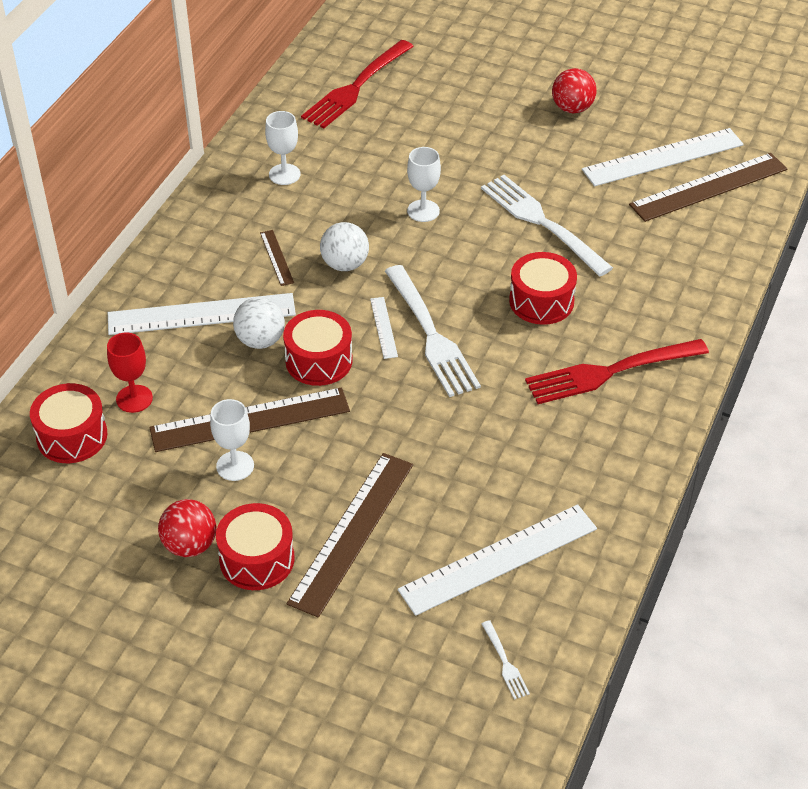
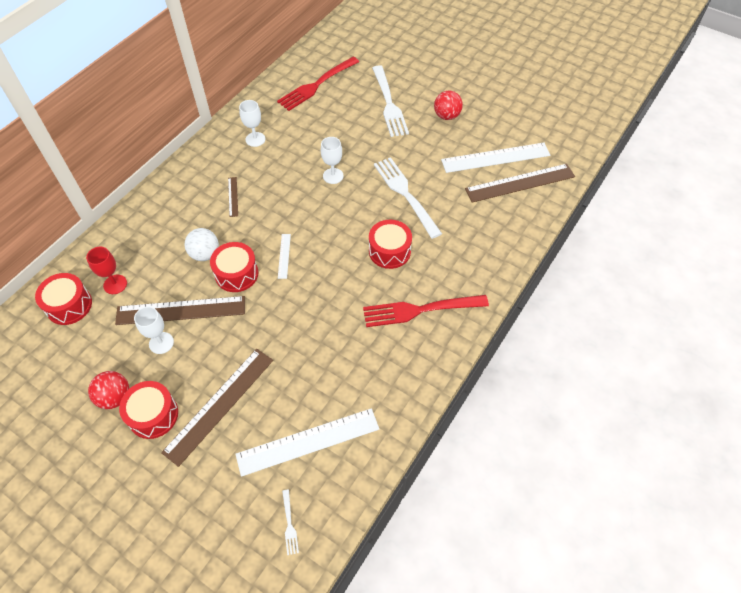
camera: 10 degrees right, 10 degrees up
white ruler [108,293,296,335] -> none
white ball [320,222,369,271] -> none
white fork [385,265,481,397] -> white fork moved to [372,65,409,137]

